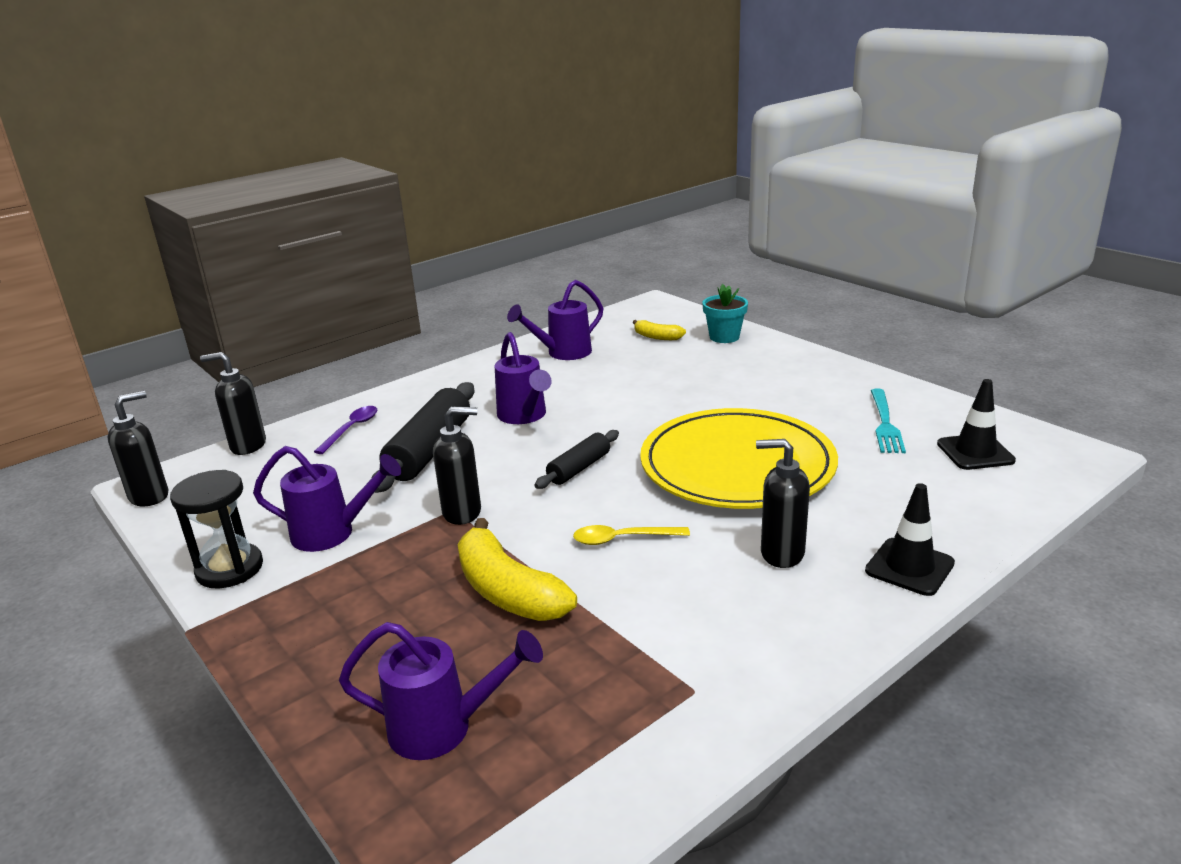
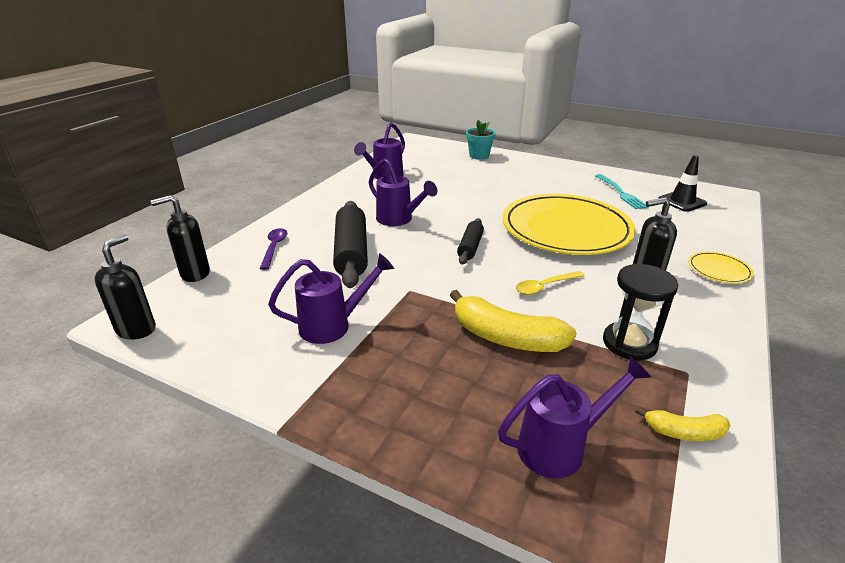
camera: 25 degrees left, 5 degrees up
black hourglass [170,470,263,588] -> black hourglass moved to [603,264,678,360]
black soap dispenser [433,407,481,525] -> none
yellow banana [633,320,686,340] -> yellow banana moved to [636,406,731,441]
black traffic cone [865,483,955,596] -> yellow plate [688,251,754,283]

